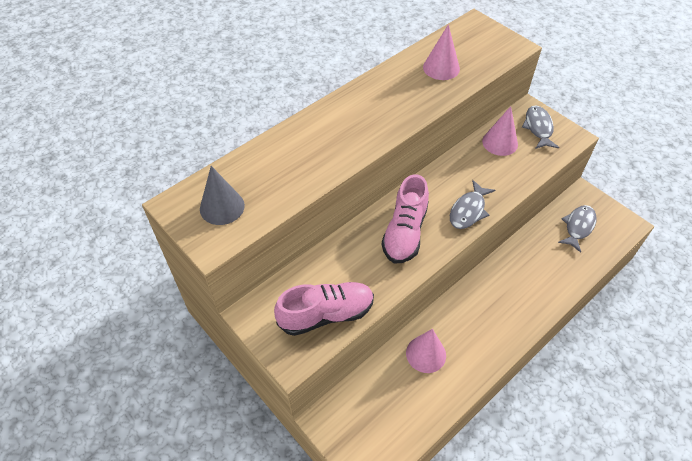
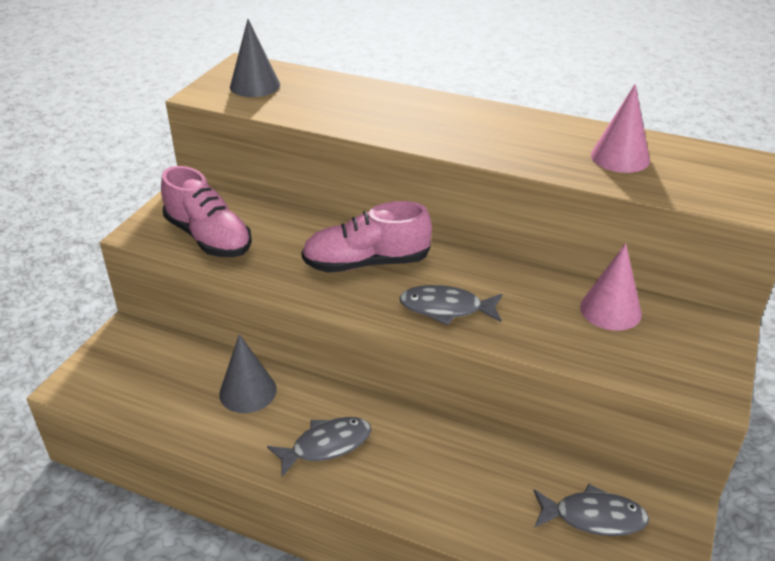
camera: 65 degrees right, 15 degrees down
pink cone [406,329,446,373] -> grey cone [219,334,277,413]
grey fish [522,105,559,149] -> grey fish moved to [267,417,371,477]

